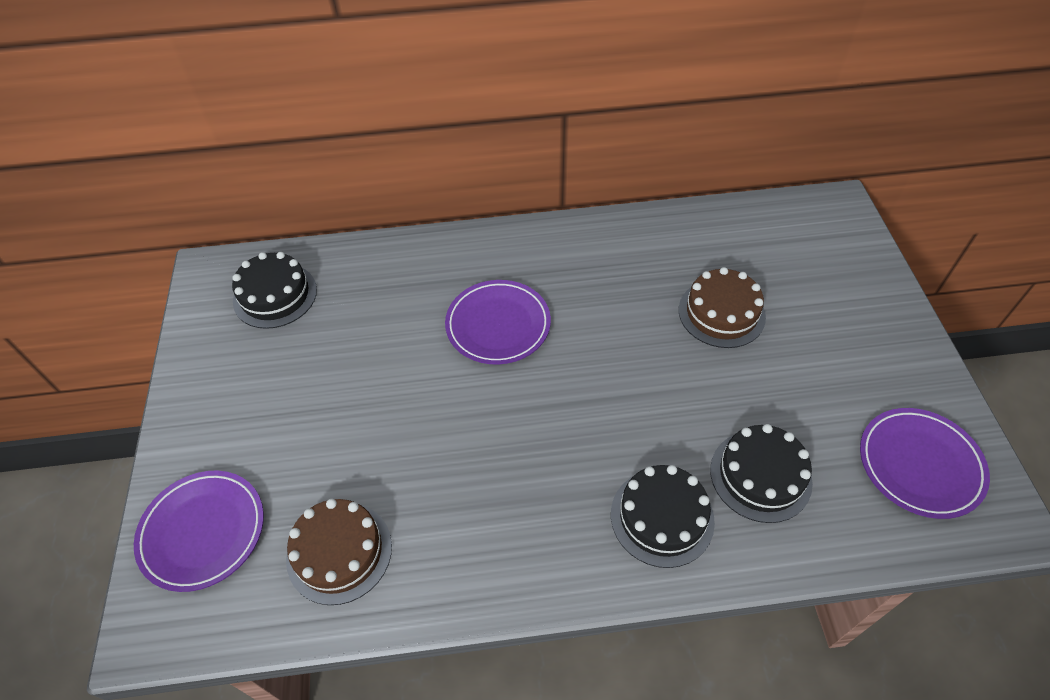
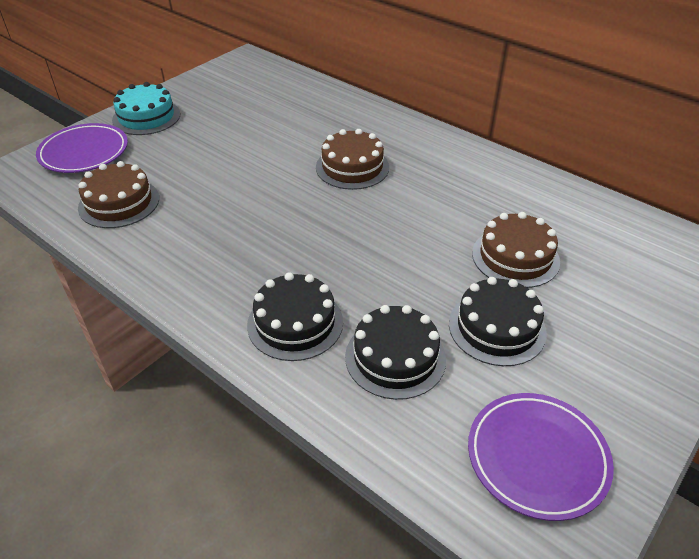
camera: 45 degrees right, 10 degrees down
black cake [232,252,317,329] -> black cake moved to [449,277,547,366]
purple plate [445,280,551,364] -> brown cake [316,129,389,190]
none -> turquoise cake [112,82,180,135]

